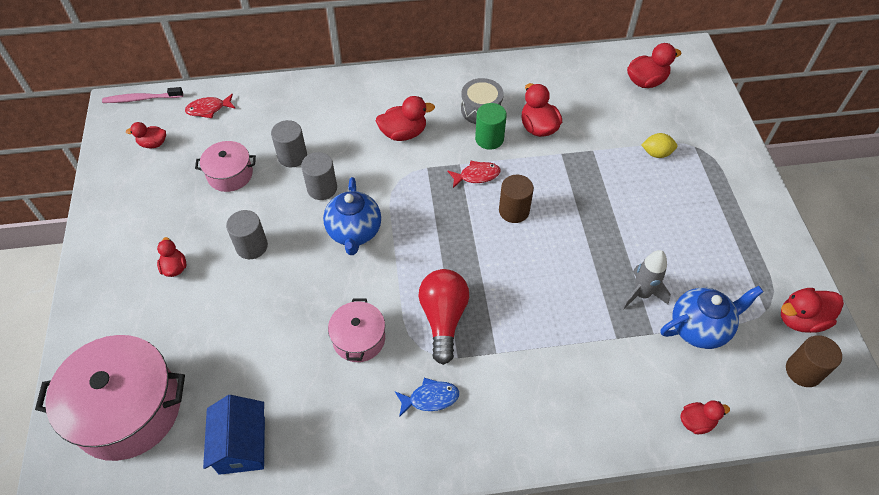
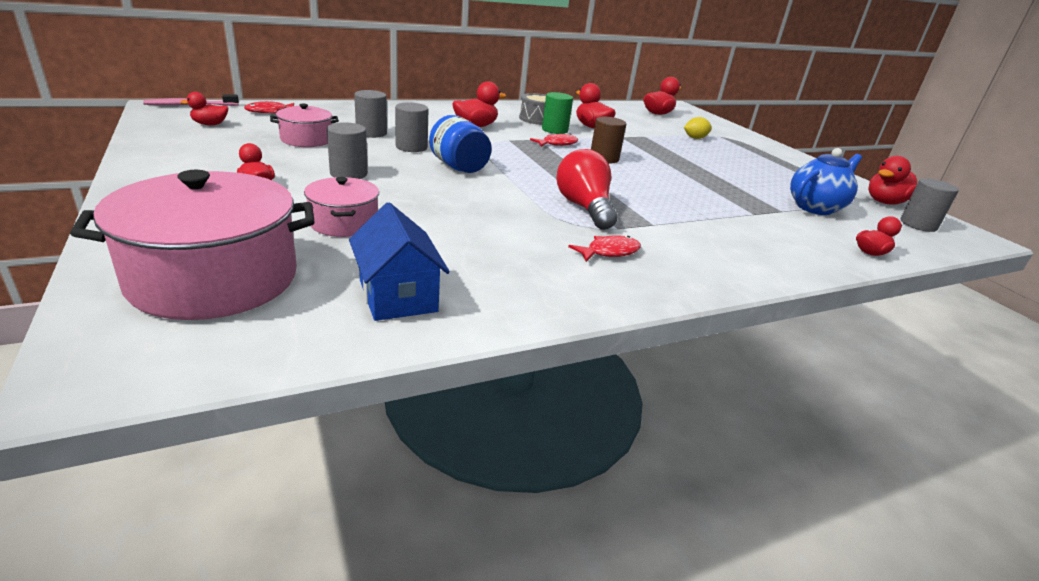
camera: 20 degrees left, 25 degrees down
blue teapot [323,177,381,255] -> blue jar [429,115,492,173]
pink pot [328,298,385,362] -> pink pot moved to [304,177,379,237]
blue fish [395,378,459,417] -> red fish [568,235,641,262]
grey rocket [621,250,671,310] -> none
brown cylinder [786,335,842,387] -> grey cylinder [900,178,959,232]

